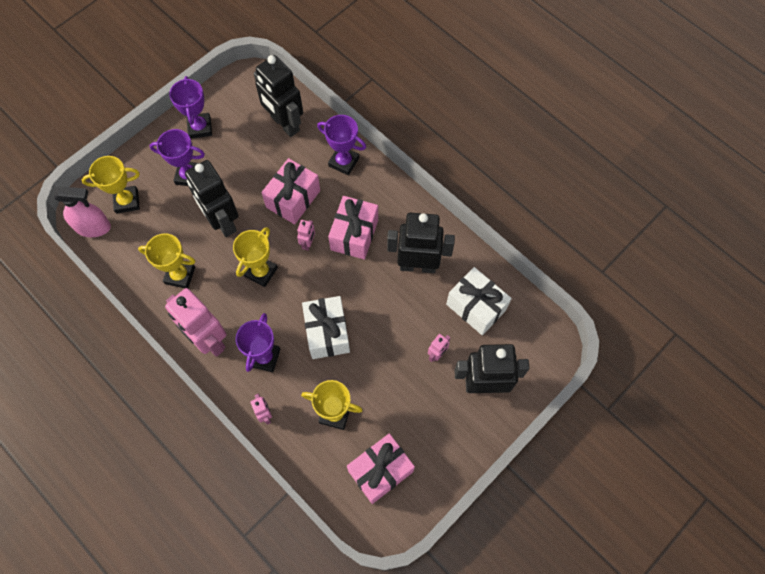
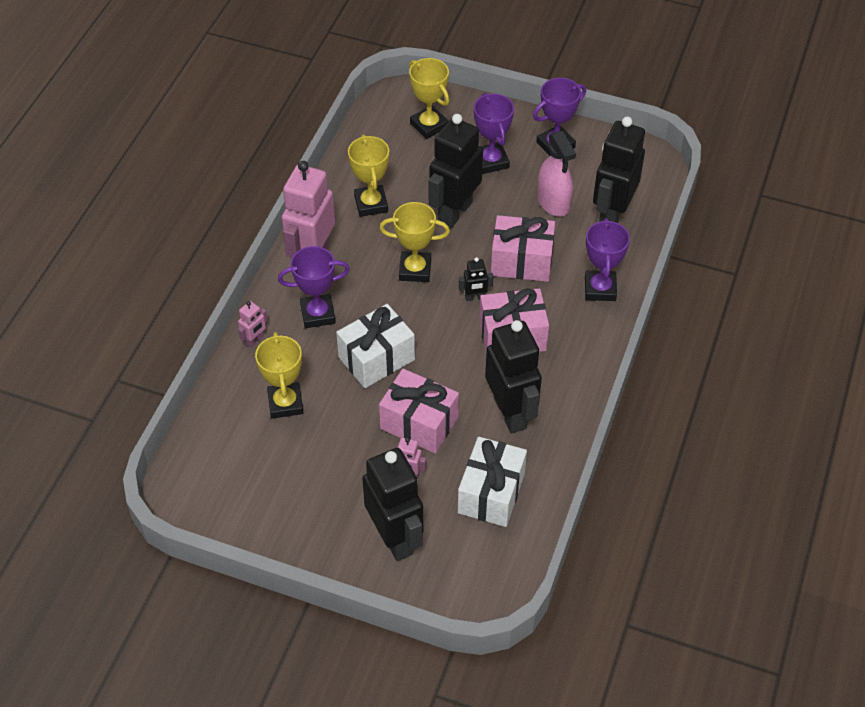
camera: 65 degrees right, 15 degrees down
pink spray bottle [53,186,111,237] -> pink spray bottle moved to [537,131,576,217]
pink robot [297,220,315,251] -> black robot [459,257,493,301]
pink gift [347,433,415,504] -> pink gift moved to [379,369,459,453]

